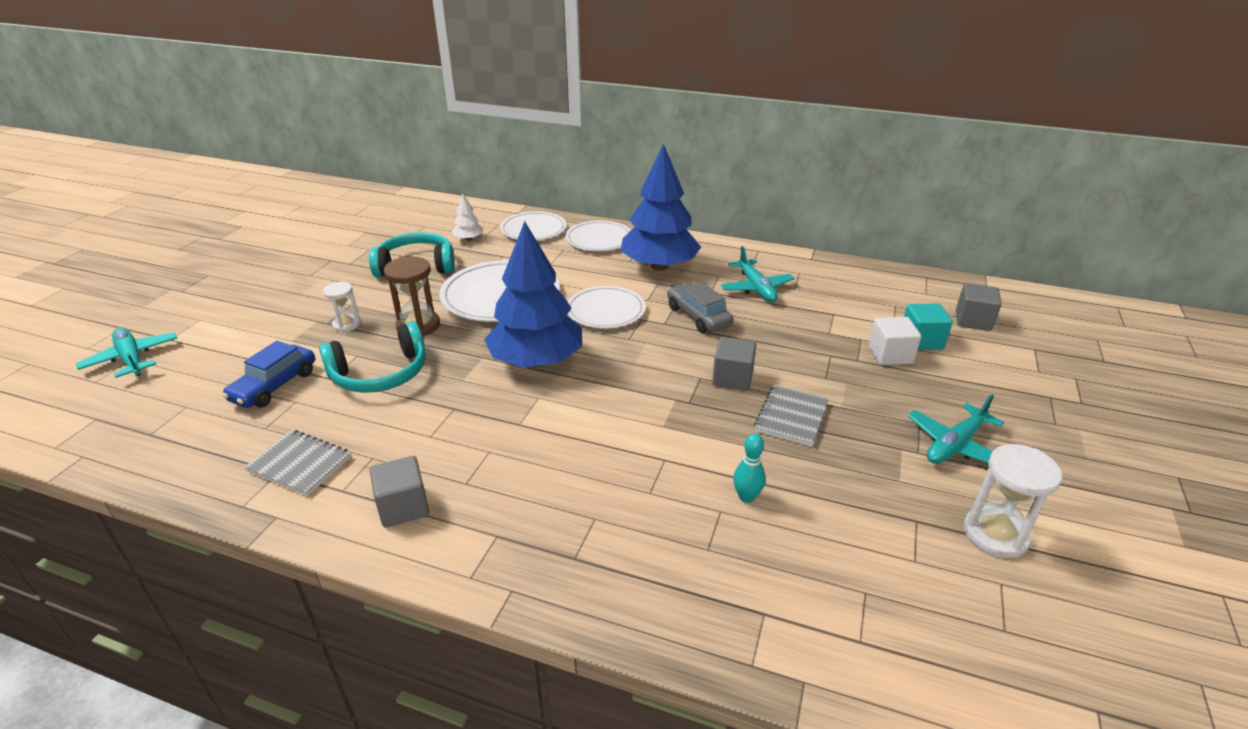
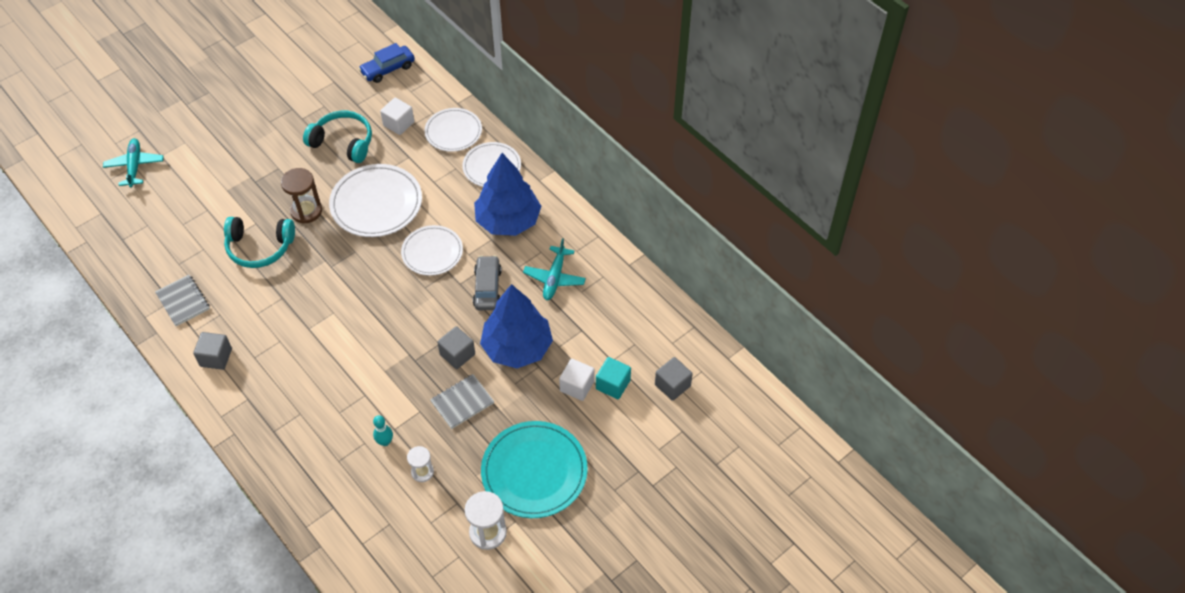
camera: 30 degrees right, 20 degrees up
blue car [222,341,315,408] -> blue car moved to [359,43,415,83]
white hourglass [323,282,361,332] -> white hourglass moved to [407,446,434,482]
white tree [452,193,483,241] -> white cube [380,97,414,135]
blue tree [484,221,582,368] -> blue tree moved to [480,284,553,368]
turquoise plane [908,394,1004,463] -> turquoise plate [481,421,588,518]

